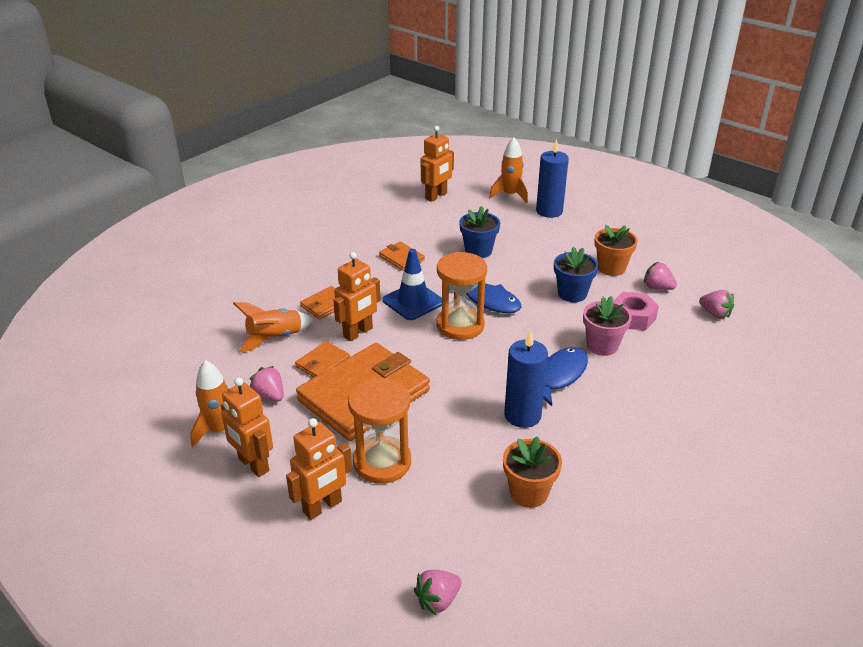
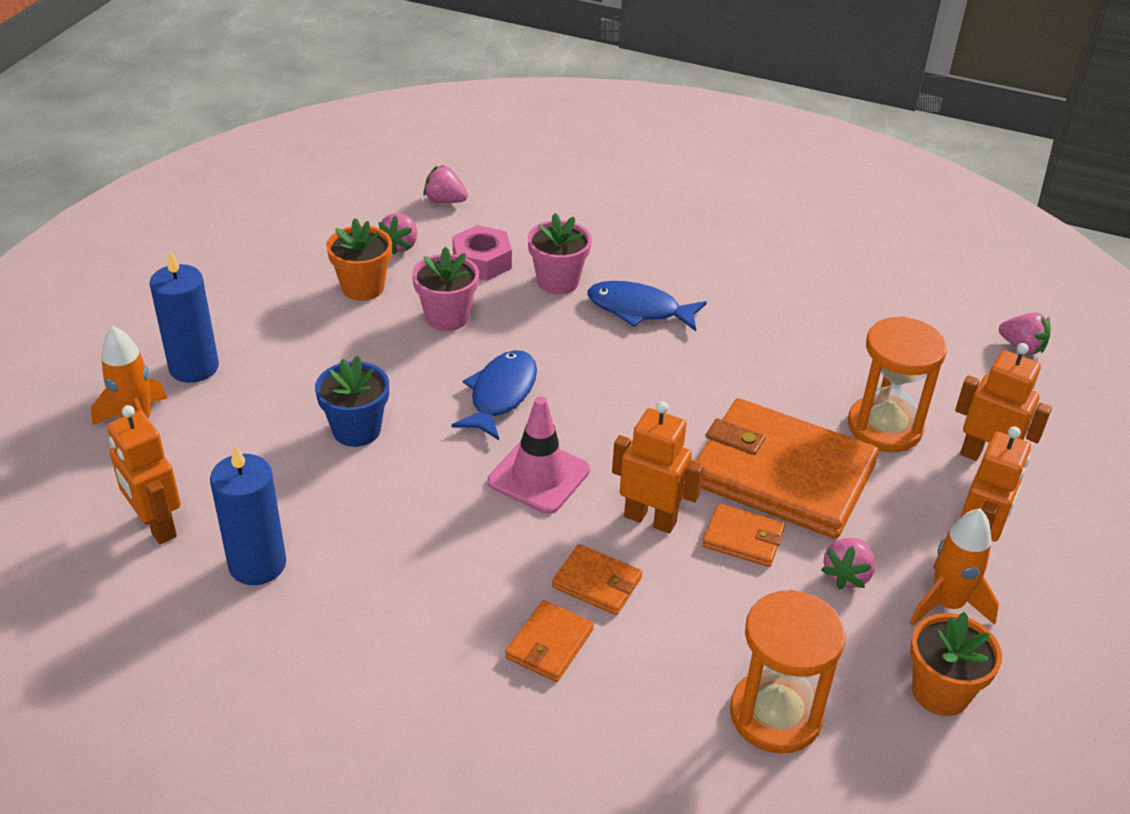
camera: 110 degrees left, 5 degrees up
orange rocket [233,302,314,353] -> none
orange wallet [379,242,425,271] -> orange wallet moved to [505,600,594,682]
blue traffic cone [383,249,442,320] -> pink traffic cone [488,396,590,514]
orange robot [421,126,454,202] -> orange robot turned 150 degrees counterclockwise [107,405,181,544]
orange hourglass [436,252,487,340] -> orange hourglass moved to [730,590,846,754]
orange flower pot [503,436,562,508] -> orange flower pot moved to [910,612,1002,716]
blue candle [504,330,548,428] -> blue candle moved to [210,445,286,585]
blue flower pot [554,247,598,302] -> pink flower pot [412,247,479,331]
pink strawberry [699,290,734,318] -> pink strawberry turned 90 degrees counterclockwise [423,165,468,203]

